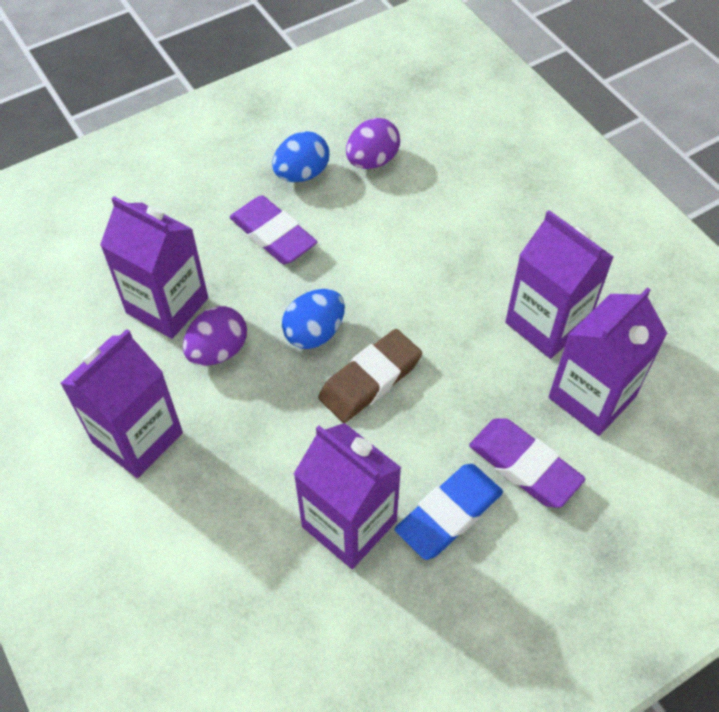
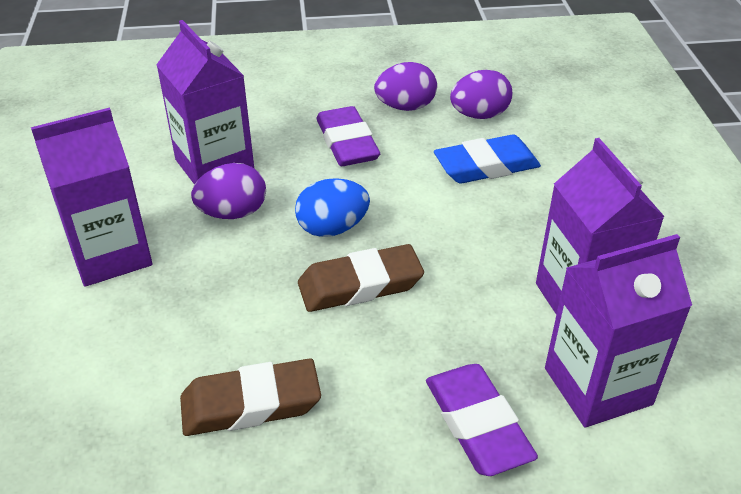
camera: 25 degrees right, 15 degrees down
blue egg [272,131,330,182] -> purple egg [374,62,437,111]
purple carton [294,423,401,569] -> brown eraser [180,358,321,436]
blue eraser [395,464,503,560] -> blue eraser moved to [434,135,541,184]

